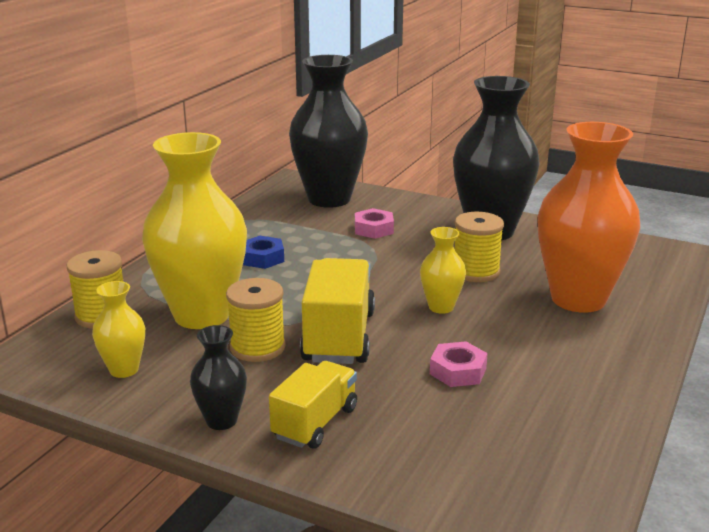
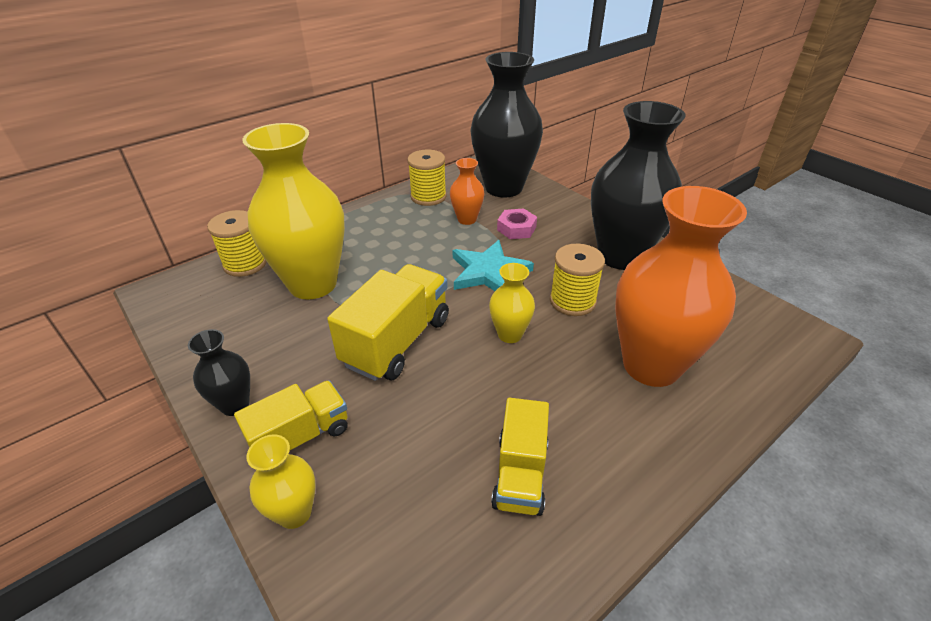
camera: 25 degrees right, 15 degrees up
yellow vase [92,281,145,378] -> yellow vase moved to [246,434,316,529]
yellow spool [226,278,286,362] -> yellow spool moved to [407,150,447,206]
blue nut [243,236,284,269] -> none
pink nut [430,341,488,387] -> none
none -> orange vase [450,158,485,225]
none -> turquoise star [452,240,534,291]
none -> yellow truck [491,398,549,516]

